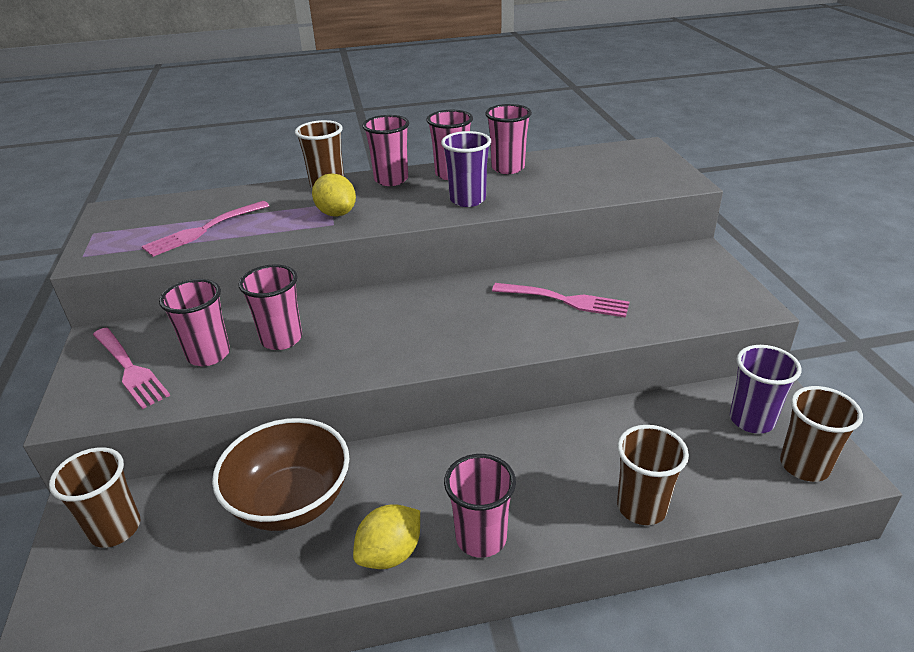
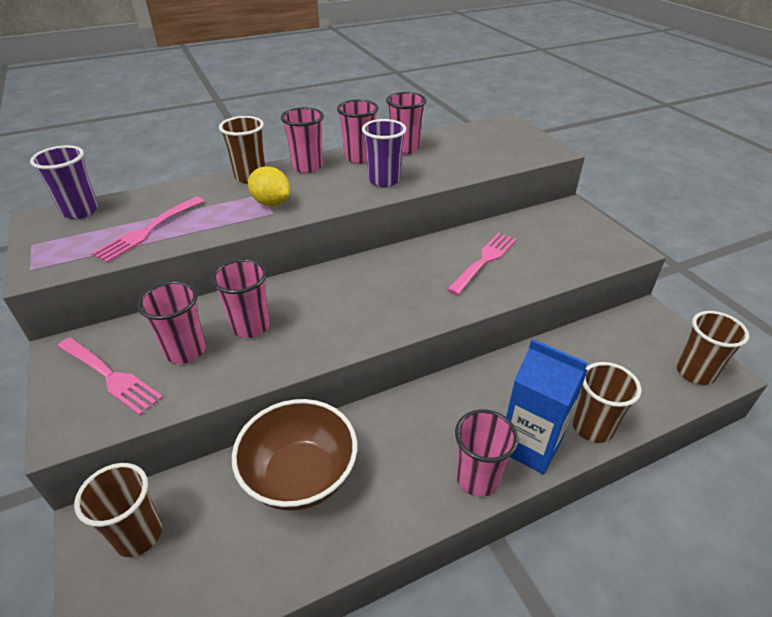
camera: 15 degrees left, 5 degrees up
yellow lemon [353,504,420,569] -> none
pink fork [492,283,629,318] -> pink fork turned 60 degrees counterclockwise [447,233,517,295]
purple cup [730,345,802,433] -> purple cup moved to [30,145,98,219]
none -> blue carton [506,339,588,475]

